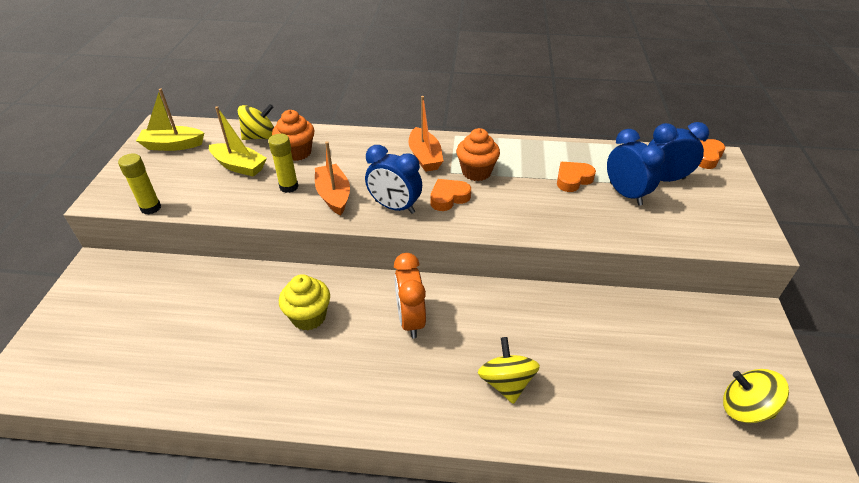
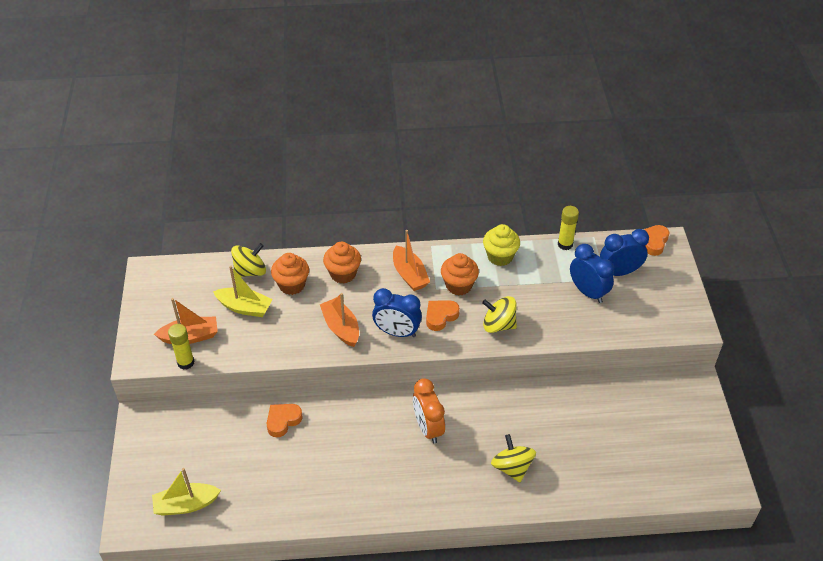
camera: 10 degrees left, 5 degrees up
yellow boat [136,88,204,151] -> yellow boat moved to [152,468,221,516]
yellow glue stick [268,134,298,193] -> yellow glue stick moved to [558,206,579,250]
yellow cupcake [279,274,330,331] -> yellow cupcake moved to [483,224,520,266]
orange heart [557,162,596,192] -> orange heart moved to [267,404,303,437]
yellow spinning top [723,369,789,423] -> yellow spinning top moved to [482,296,517,333]
none -> orange boat [154,298,218,344]
none -> orange cupcake [323,242,361,284]

